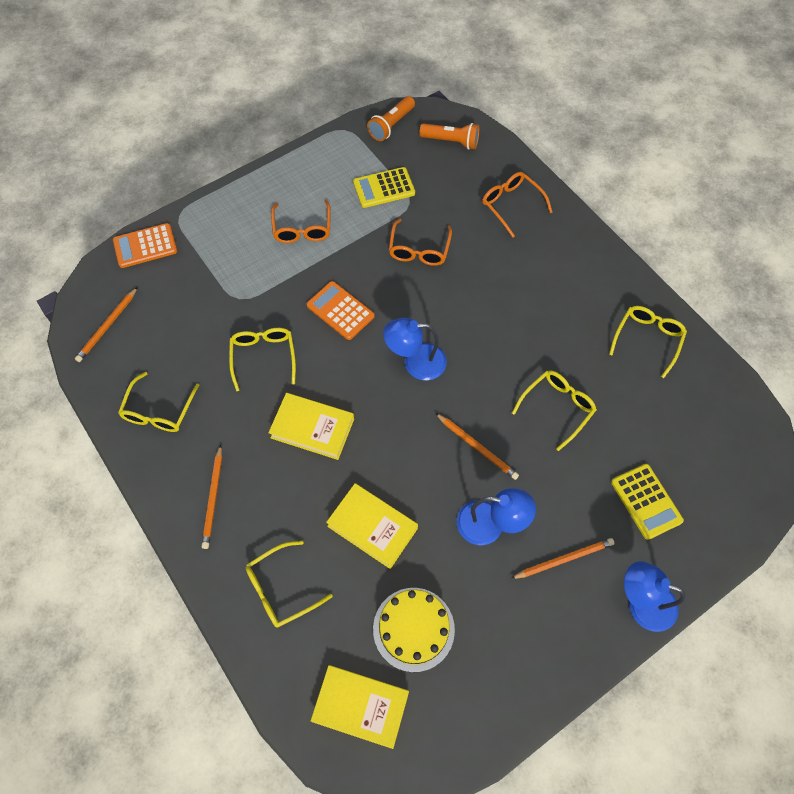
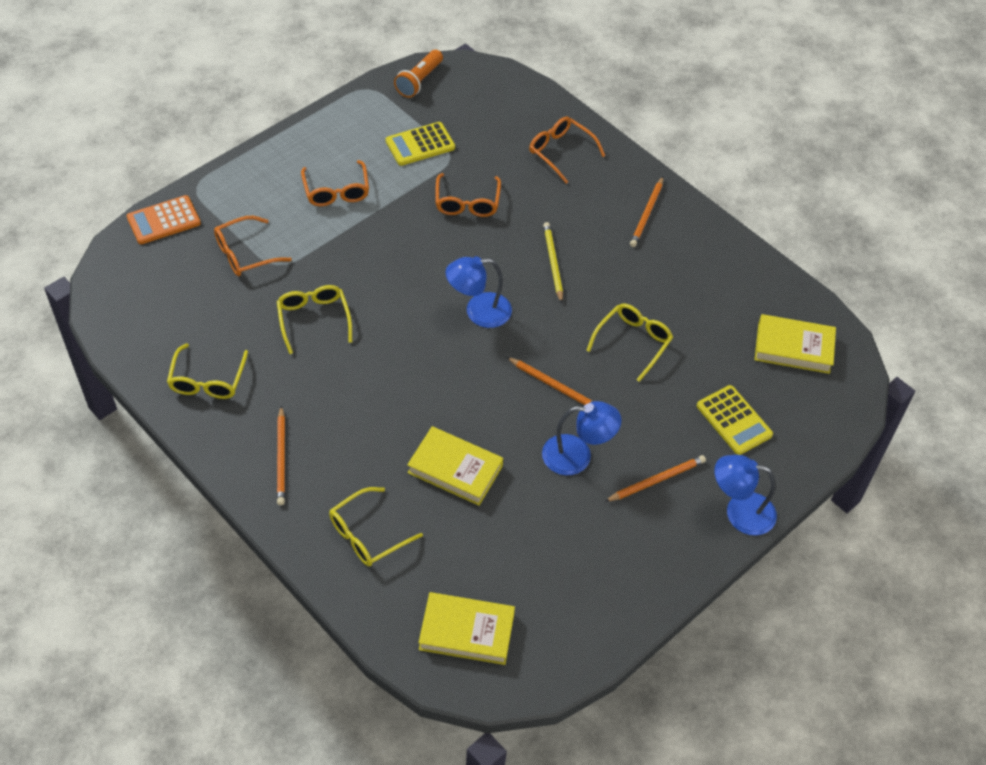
camera: 10 degrees left, 10 degrees down
orange pencil [75,287,138,362] -> orange pencil moved to [630,177,663,247]
yellow book [268,393,354,460] -> yellow book moved to [754,314,836,374]
orange calculator [307,281,375,340] -> none
yellow cake [373,588,455,672] -> none
orange flashlight [419,123,480,150] -> none
yellow glasses [609,306,687,378] -> none
none -> orange glasses [214,216,292,276]
none -> yellow pencil [543,222,563,303]

